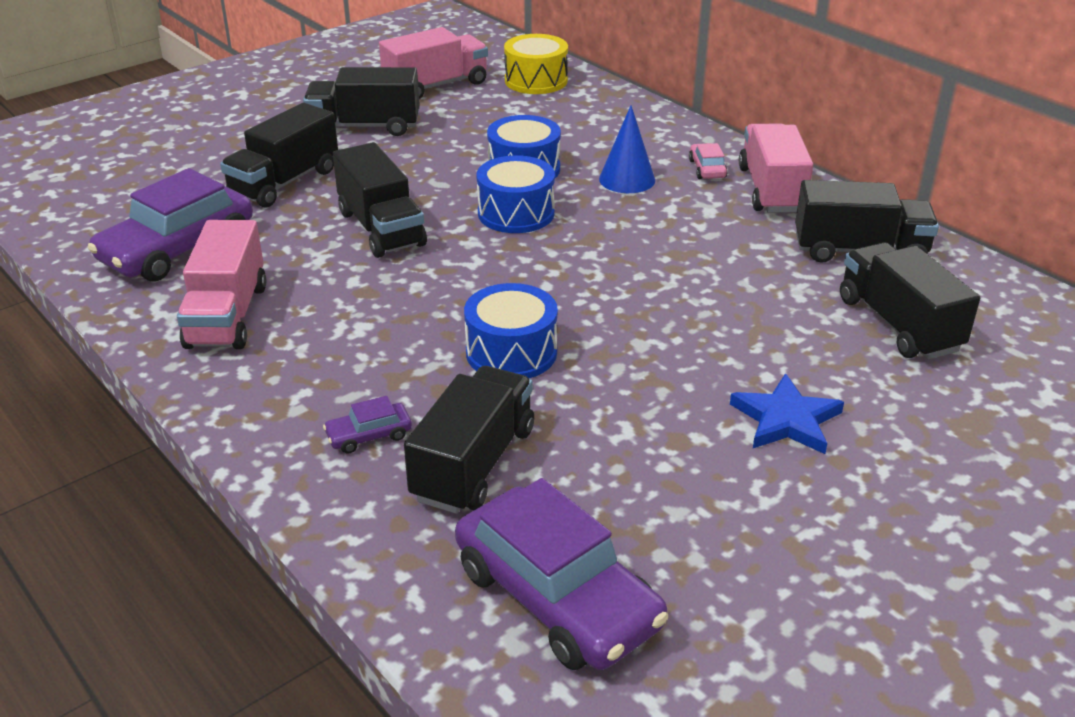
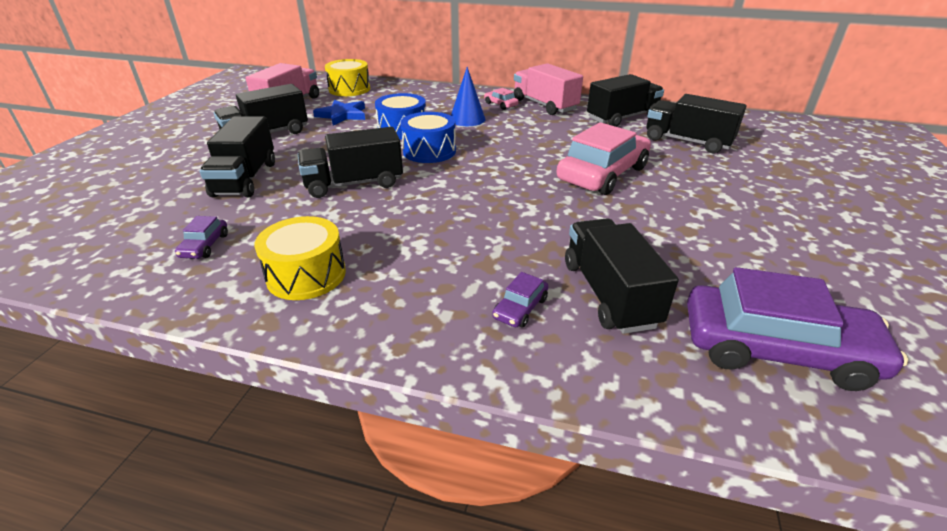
camera: 35 degrees left, 0 degrees up
purple car [88,168,253,282] -> purple car [175,216,228,259], size x0.43
pink truck [177,220,266,349] -> yellow drum [254,216,346,300]
black truck [333,142,427,258] -> black truck turned 135 degrees clockwise [298,127,403,198]
blue drum [464,283,558,378] -> none
blue star [730,373,844,454] -> blue star moved to [313,100,365,126]
none -> pink car [556,122,651,195]

